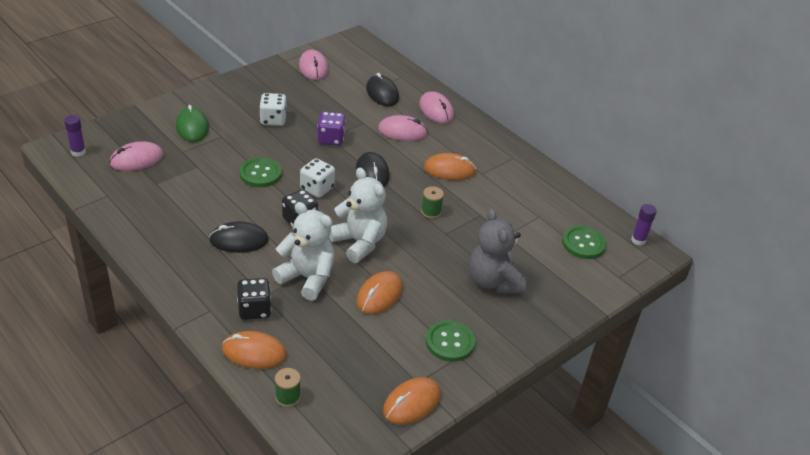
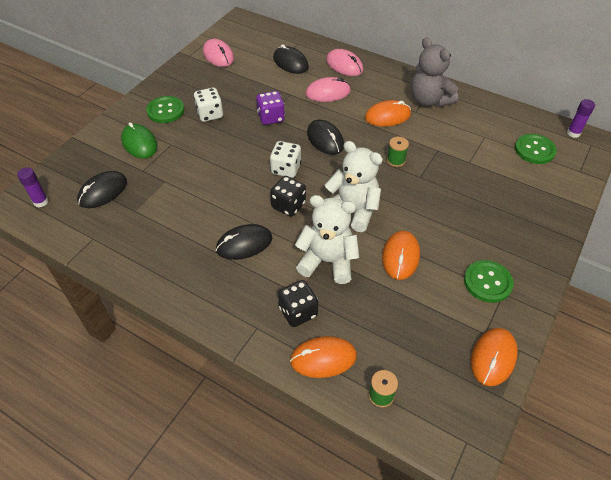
camera: 15 degrees left, 10 degrees up
pink mouse [109,141,164,171] -> black mouse [77,171,127,208]
green button [240,157,282,187] -> green button moved to [146,96,184,123]
grey teddy bear [469,208,526,294] -> grey teddy bear moved to [411,37,458,107]

